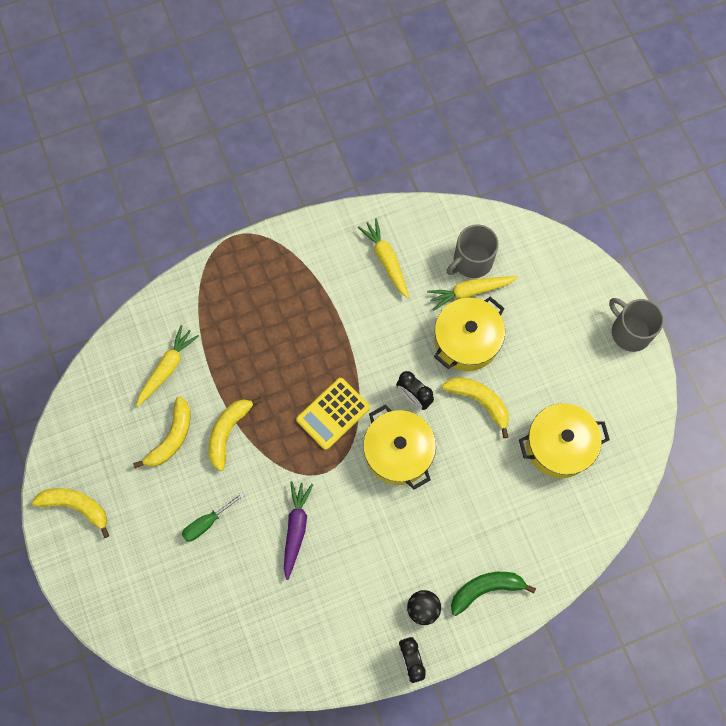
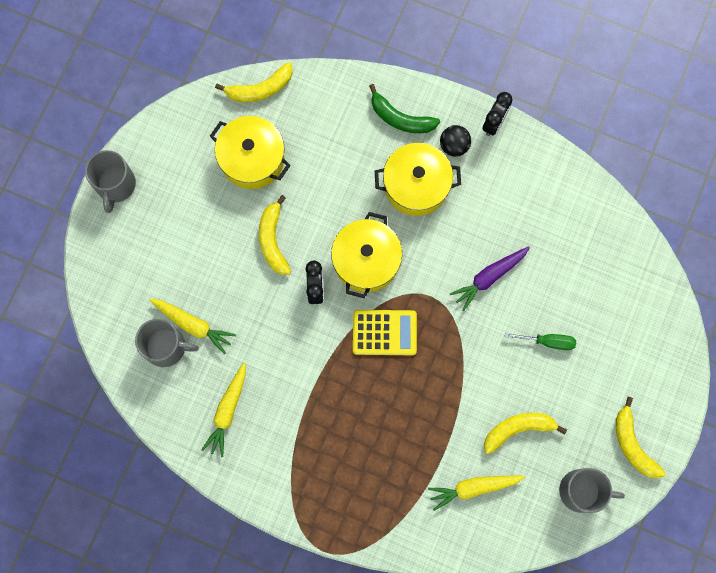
camera: 135 degrees left, 5 degrees up
yellow banana [208,397,262,471] -> yellow banana moved to [215,62,293,102]
yellow pot [434,297,505,371] -> yellow pot moved to [375,143,461,216]
none -> grey mug [559,468,625,513]

